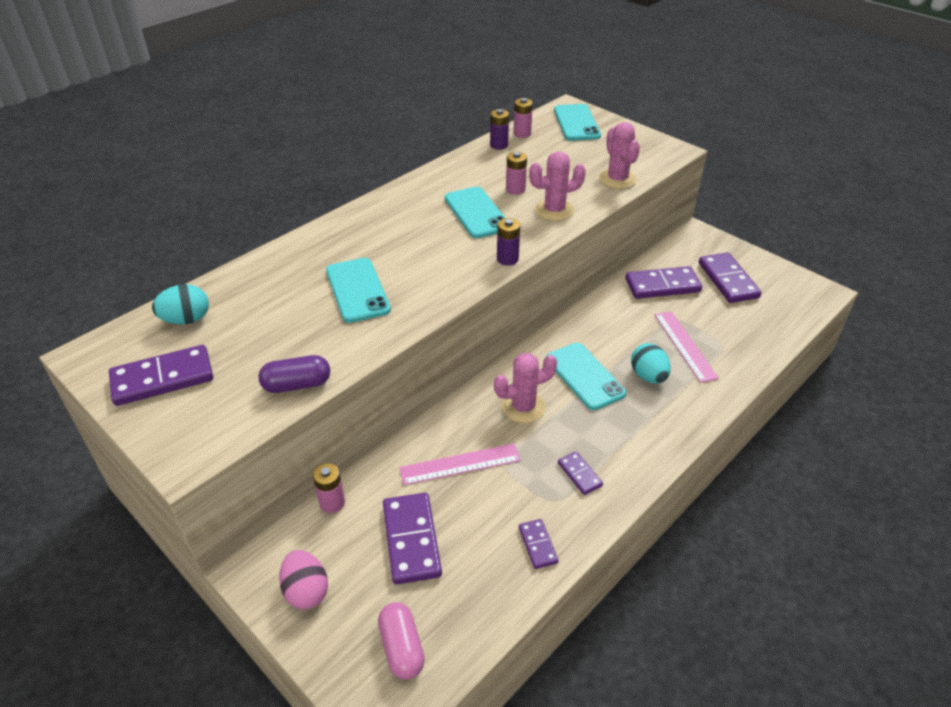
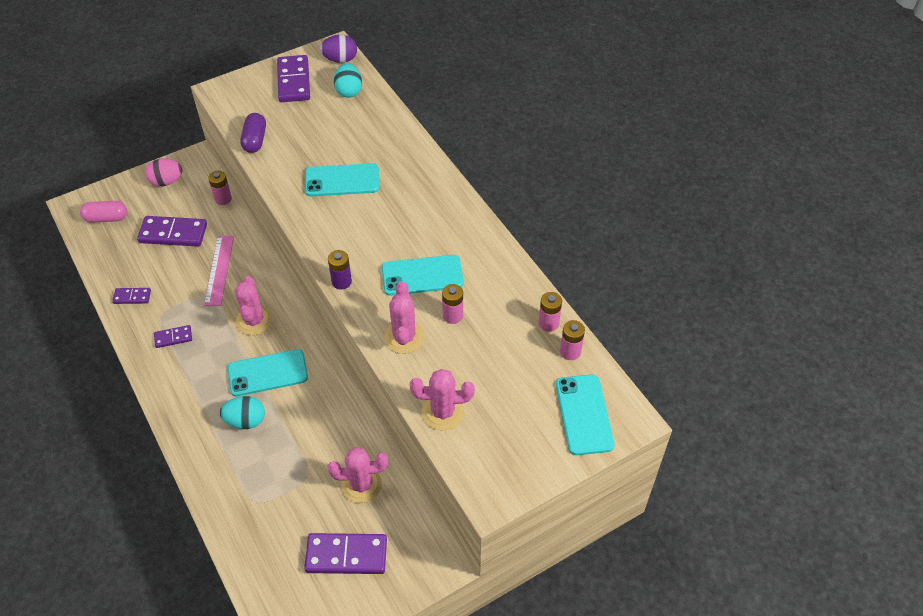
camera: 105 degrees right, 10 degrees up
purple battery [490,109,509,150] -> pink battery [538,292,562,332]
turquoise phone [554,104,601,141] -> turquoise phone turned 75 degrees clockwise [556,374,614,455]
purple domino [625,266,702,299] -> pink cactus [328,447,388,503]
pink ruler [655,311,719,383] -> none
none -> purple egg [320,35,357,63]

